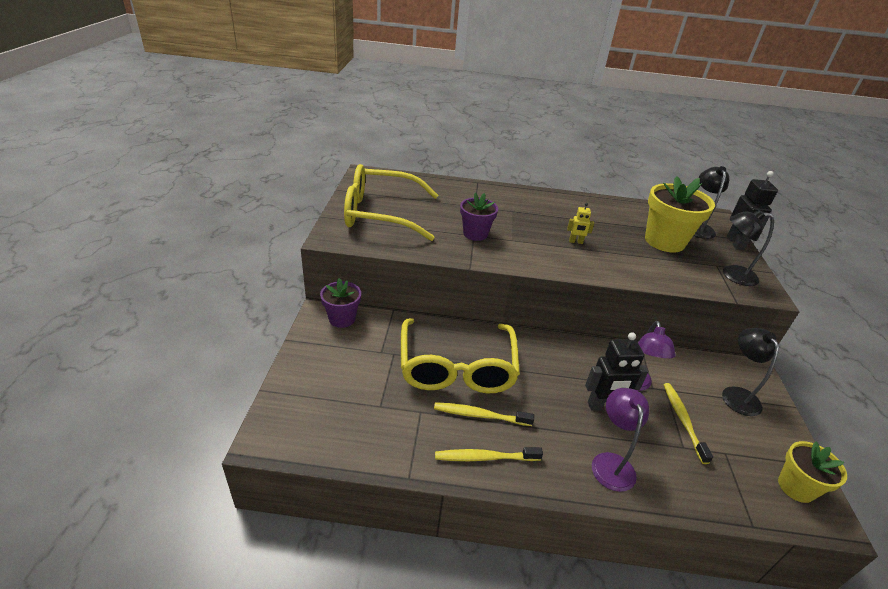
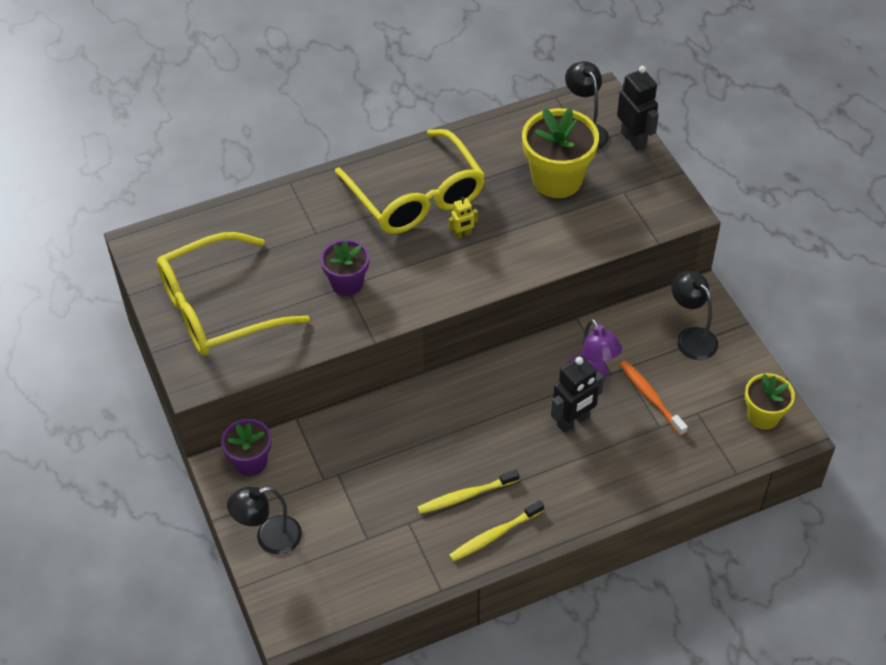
camera: 25 degrees left, 15 degrees up
yellow glasses [401,318,520,393] -> yellow glasses moved to [335,129,485,234]
purple lamp [592,388,649,492] -> none
yellow toothbrush [663,383,713,464] -> orange toothbrush [619,360,688,436]
black lamp [723,210,774,286] -> black lamp moved to [227,487,302,555]

